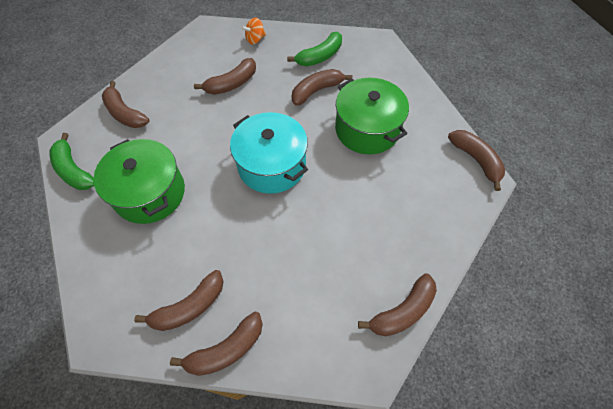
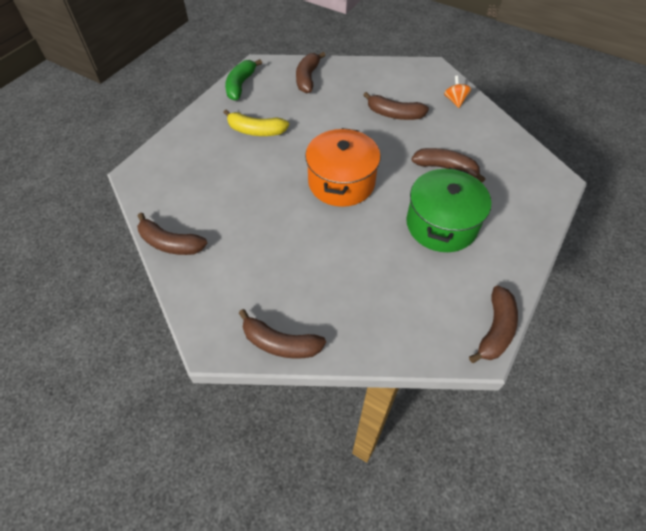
camera: 55 degrees right, 5 degrees down
green pot [94,139,185,224] -> yellow banana [223,109,289,136]
brown banana [134,270,223,331] -> none
turquoise pot [230,112,308,194] -> orange pot [305,128,381,207]
orange spinning top [241,18,266,44] -> orange spinning top turned 60 degrees clockwise [444,75,471,108]
green banana [287,32,342,66] -> none

